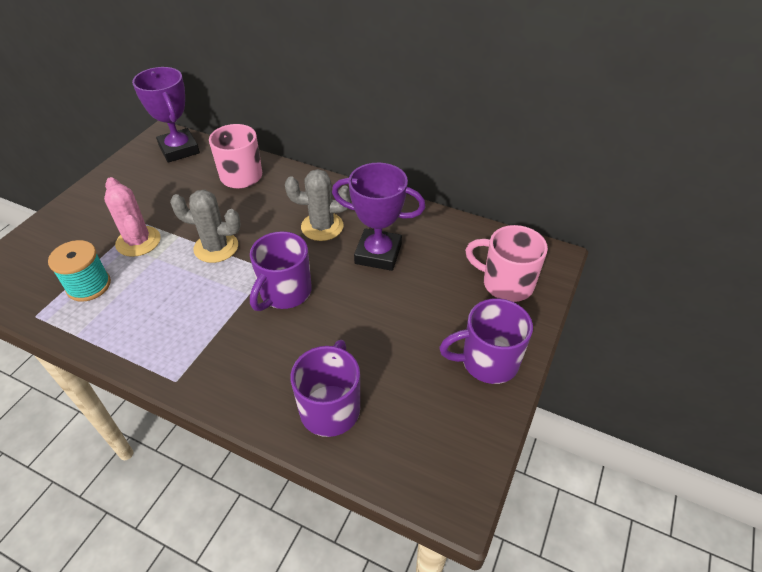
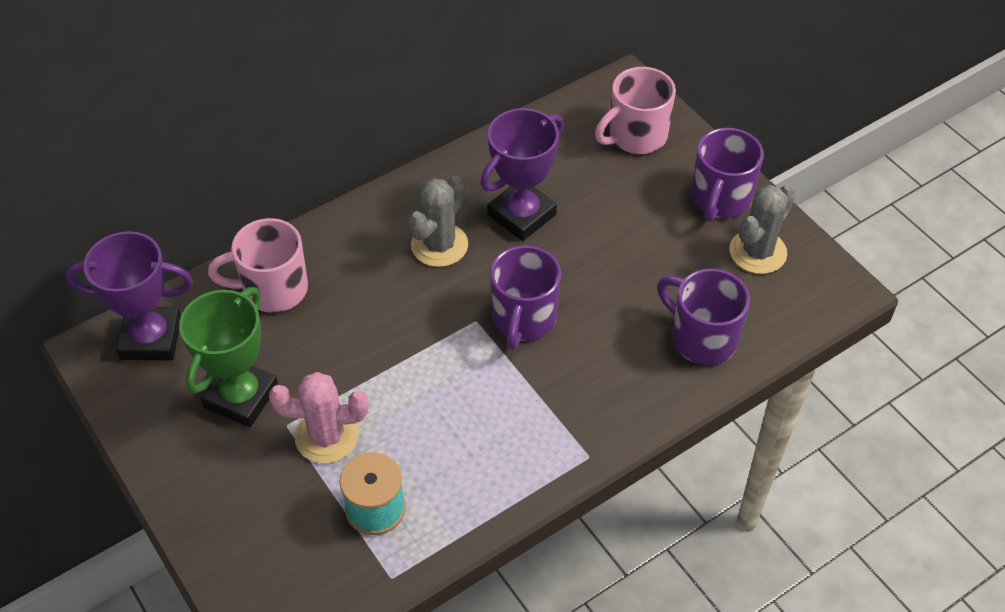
camera: 60 degrees left, 5 degrees up
grey cactus [170,190,241,263] -> grey cactus moved to [729,185,796,274]
purple mug [250,231,312,311] -> purple mug turned 45 degrees clockwise [490,245,561,350]
none -> green trophy [179,287,278,427]

